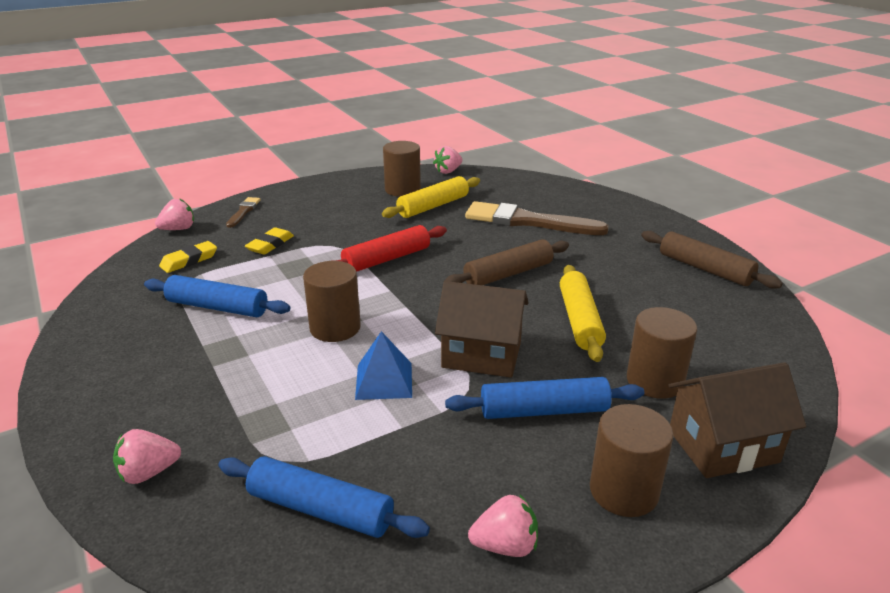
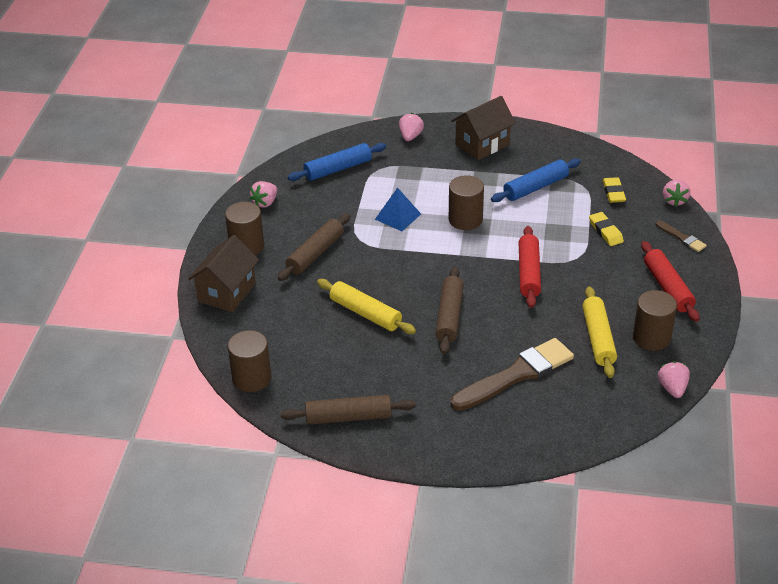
camera: 130 degrees right, 10 degrees up
brown house [435,281,528,378] -> brown house moved to [451,96,516,160]
blue rolling pin [445,377,644,419] -> brown rolling pin [278,213,351,281]
brown cylinder [627,307,697,399] -> brown cylinder moved to [228,330,271,392]
none -> red rolling pin [641,241,699,322]

